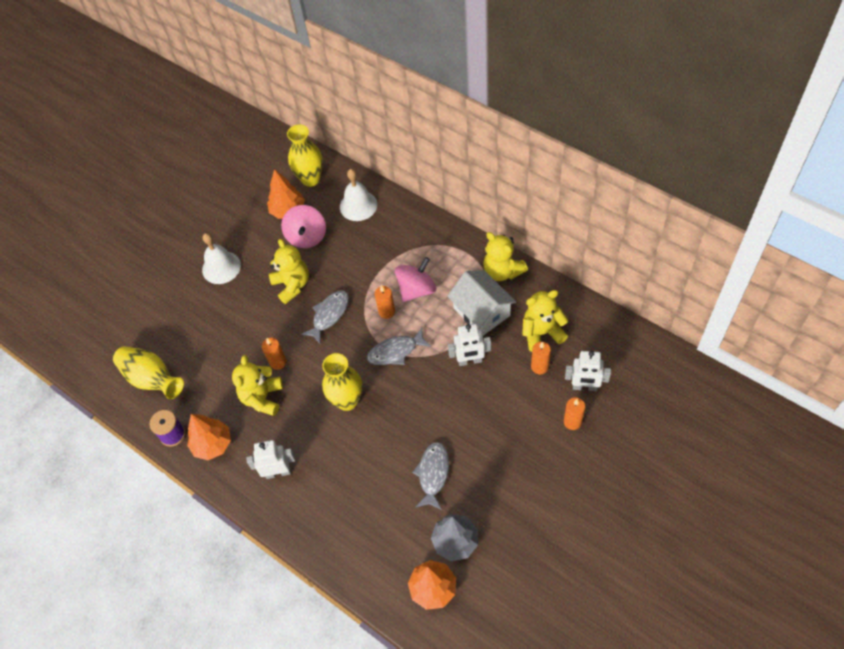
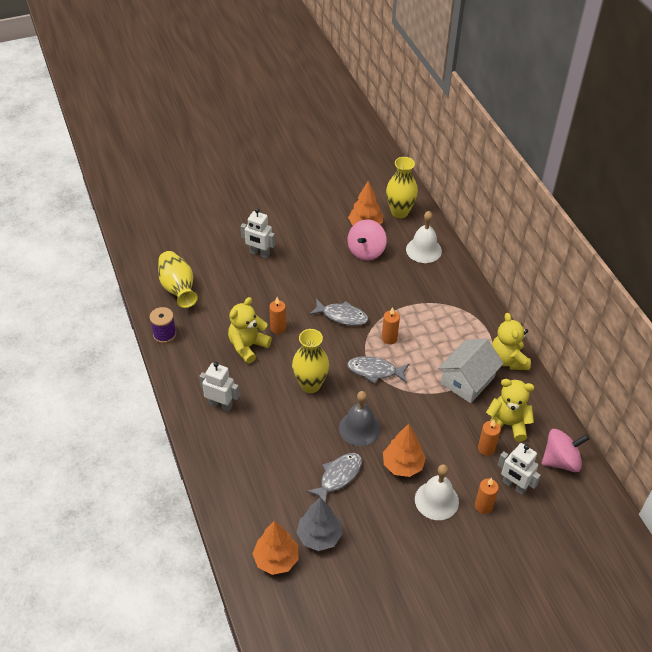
camera: 25 degrees right, 10 degrees down
orange tree [187,414,231,460] -> orange tree moved to [383,424,426,477]
white bell [202,233,241,284] -> white bell moved to [415,464,459,520]
yellow teddy bear [269,239,309,304] -> none
grey fish [301,290,349,345] -> grey fish turned 45 degrees clockwise [309,299,368,326]
pink spinning top [395,257,436,302] -> pink spinning top moved to [542,429,589,472]
white house [447,270,516,335] -> white house turned 45 degrees clockwise [438,338,504,403]
white robot [448,324,491,366] -> white robot moved to [241,208,275,259]
none -> grey bell [339,391,381,446]

